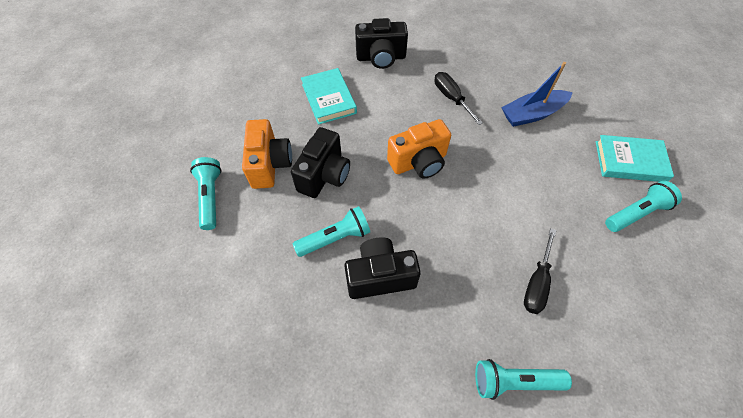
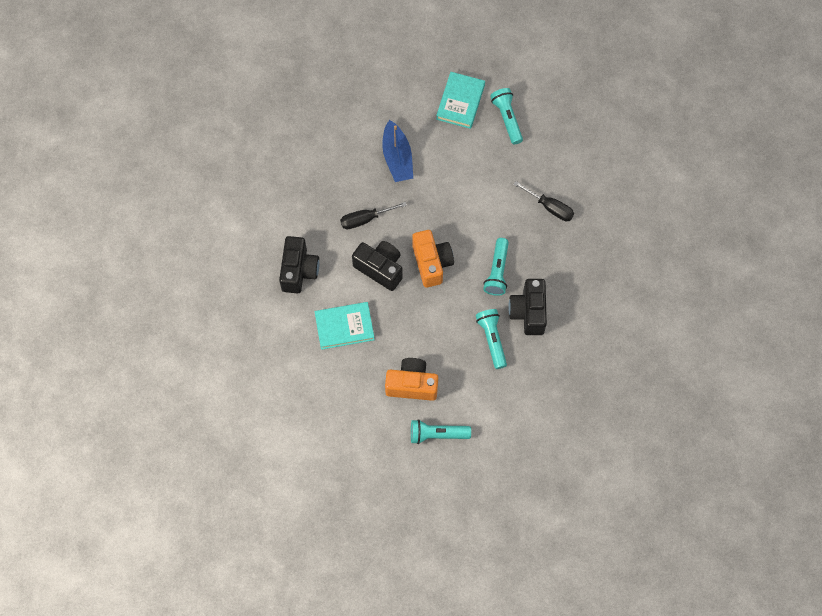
camera: 80 degrees left, 10 degrees up
black camera [291,127,350,198] -> black camera moved to [352,241,403,291]
turquoise flashlight [475,359,572,400] -> turquoise flashlight moved to [483,238,509,296]

